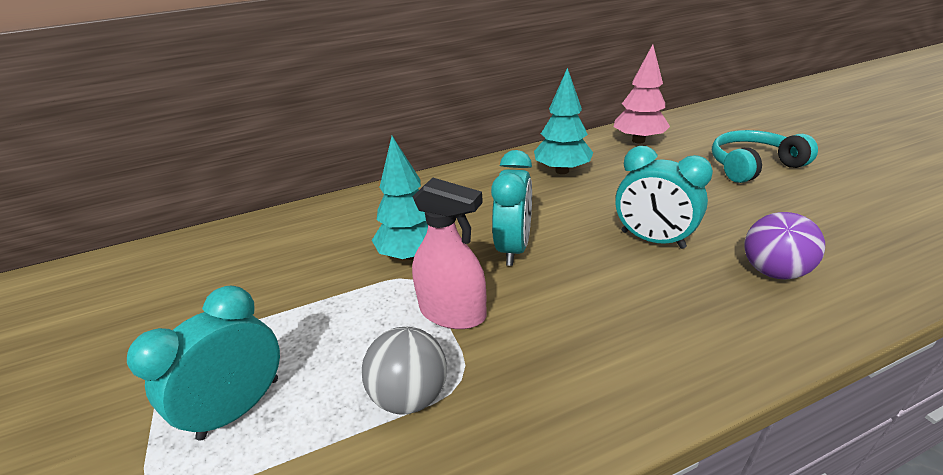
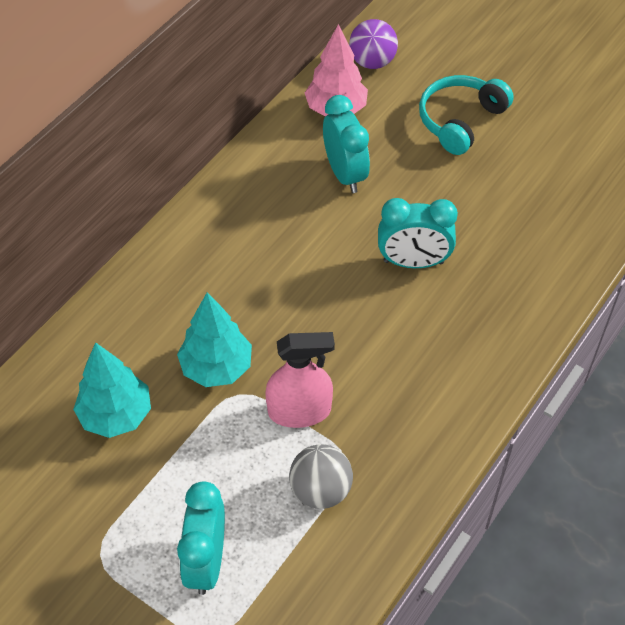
camera: 35 degrees left, 20 degrees up
turquoise clock [491,150,532,266] -> turquoise clock moved to [323,95,370,193]
turquoise tree [534,68,593,174] -> turquoise tree moved to [73,342,151,438]
purple ball [744,212,825,280] -> purple ball moved to [349,19,398,69]

